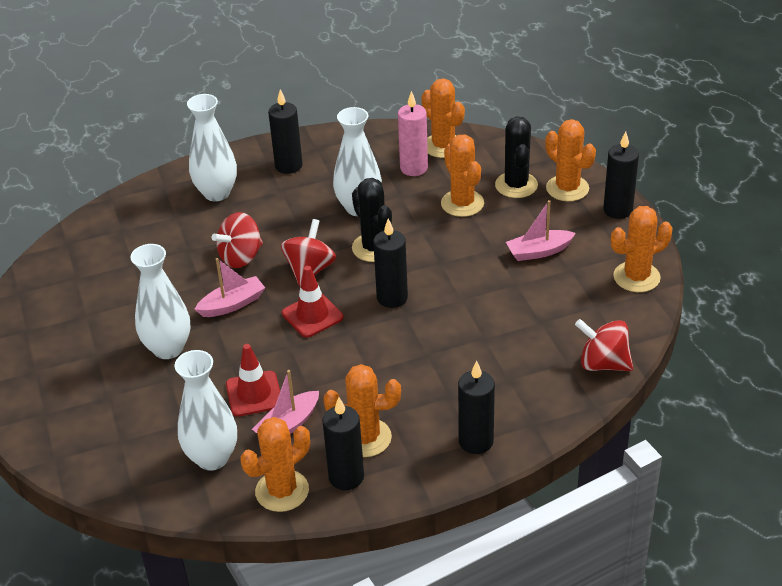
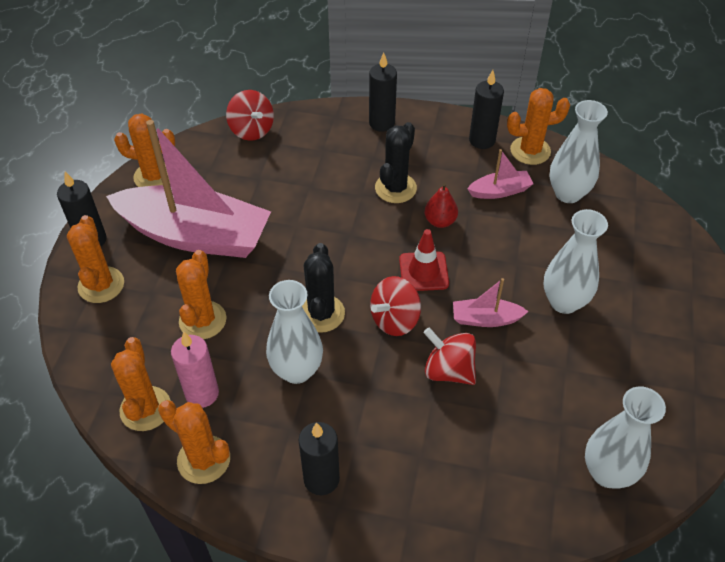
camera: 150 degrees left, 10 degrees up
white vase [187,94,237,202] -> white vase moved to [585,386,666,489]
red spinning top [212,212,263,268] -> red spinning top turned 135 degrees counterclockwise [423,327,476,385]
red traffic cone [226,344,280,417] -> none
orange cactus [324,364,401,457] -> orange cactus moved to [158,400,230,484]
black candle [373,218,408,308] -> none
black cactus [495,116,538,198] -> black cactus moved to [375,122,417,203]
pink boat [506,200,576,261] -> pink boat [106,120,271,258], size x2.39
none -> red pear [424,183,458,228]

